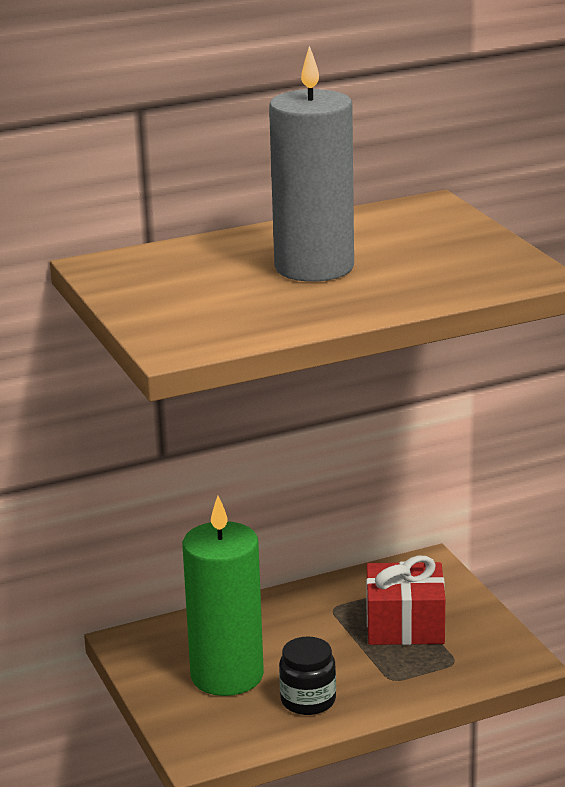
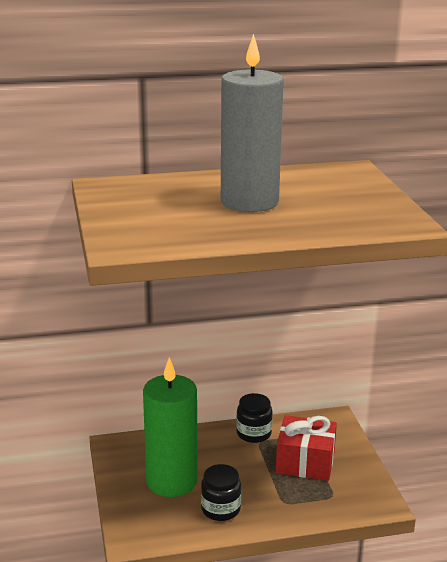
camera: 10 degrees right, 0 degrees up
none -> black jar [236,393,272,443]

